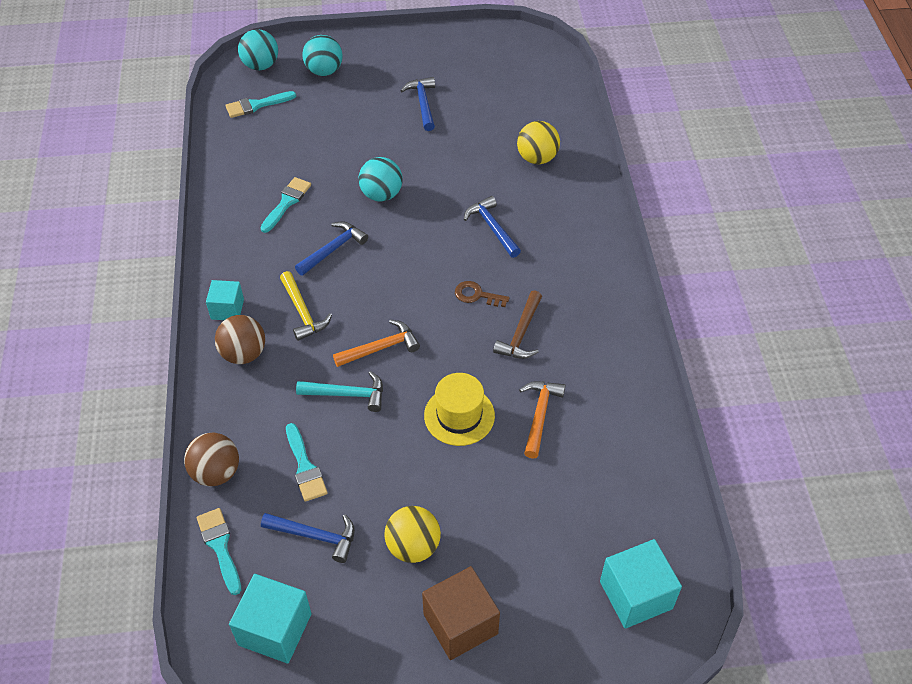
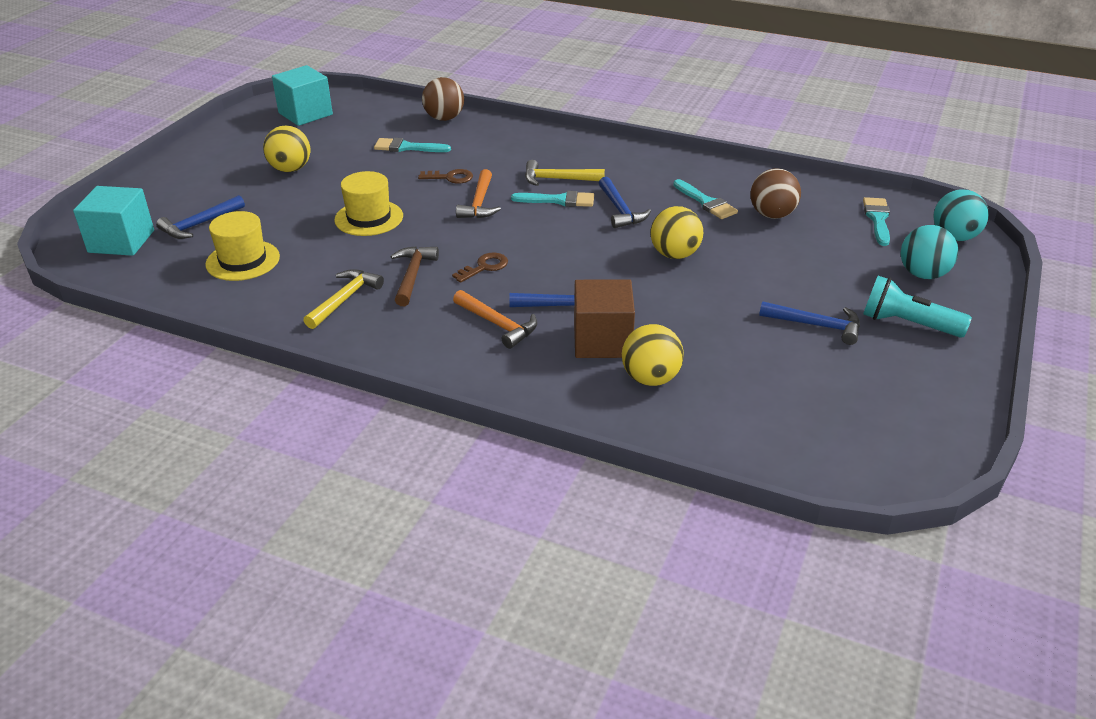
camera: 120 degrees right, 15 degrees down
turquoise brush [197,508,241,595] -> turquoise brush moved to [511,191,594,207]
turquoise cube [206,280,244,320] -> none
brown ball [215,315,265,364] -> brown ball moved to [751,168,801,219]
blue hammer [261,513,355,563] -> blue hammer moved to [156,195,245,239]
turquoise hammer [296,371,383,412] -> brown key [418,169,473,184]
turquoise ball [359,157,402,201] -> yellow ball [651,206,703,259]
brown cube [422,566,500,660] -> brown cube moved to [574,279,635,358]
brown hammer [493,290,542,359] -> brown hammer turned 45 degrees clockwise [390,246,439,306]
orange hammer [519,381,565,459] -> orange hammer moved to [453,290,537,349]
none -> yellow hat [205,211,280,281]
none -> yellow hammer [303,269,384,329]
none -> turquoise flashlight [863,276,972,338]

